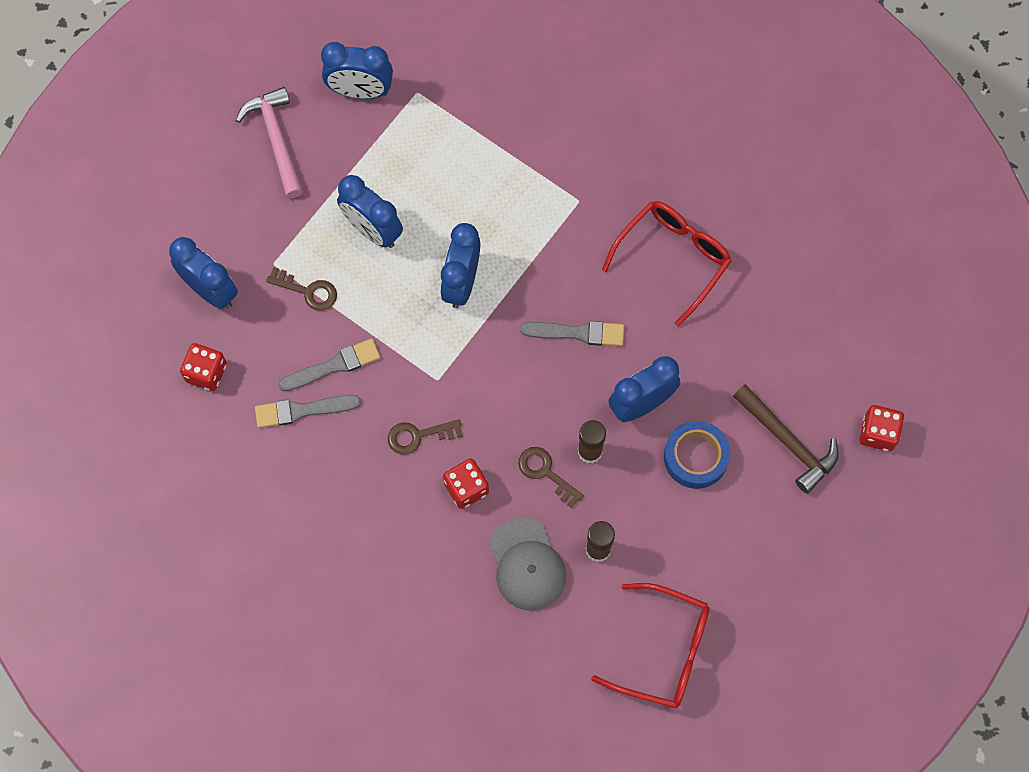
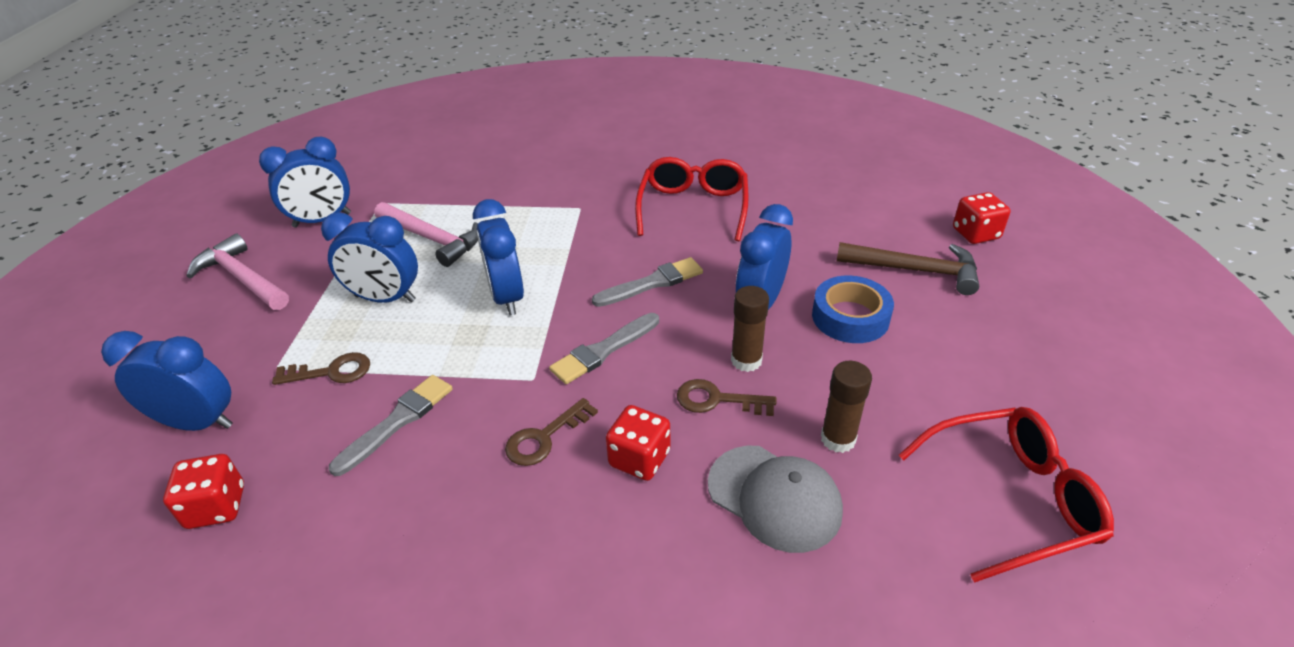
camera: 30 degrees left, 30 degrees down
grey brush [255,395,361,428] -> grey brush moved to [549,313,659,384]
none -> pink hammer [374,202,478,267]

